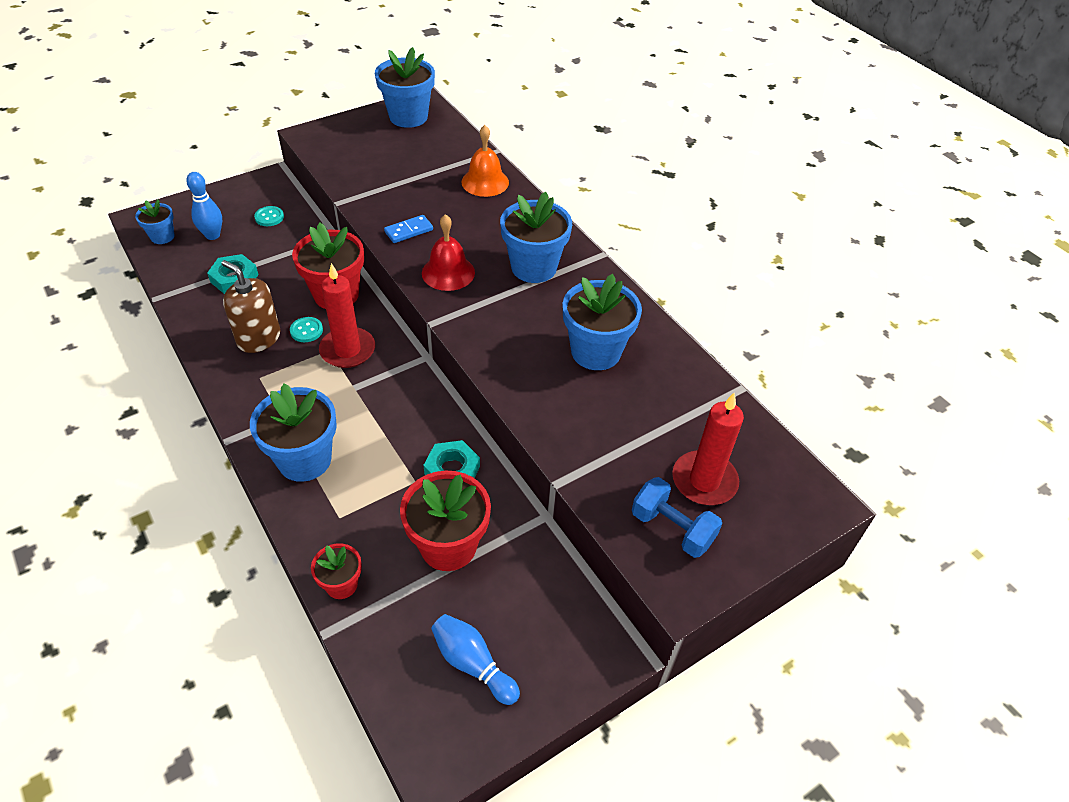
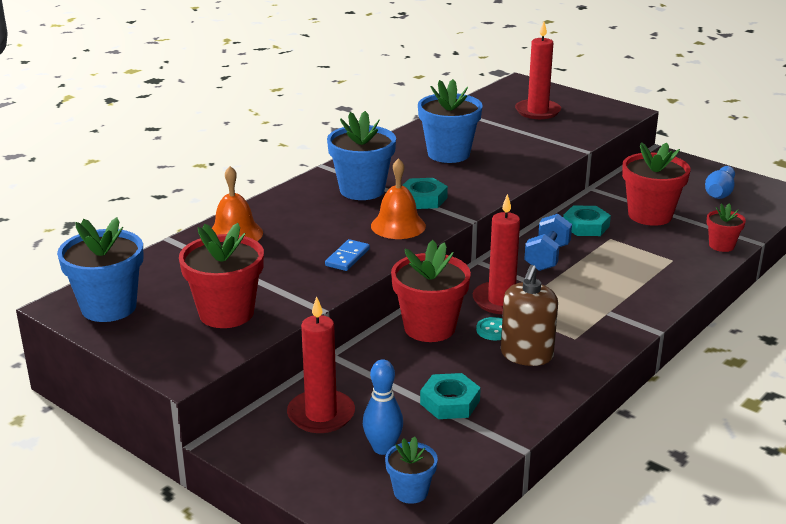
camera: 105 degrees left, 20 degrees down
blue flower pot [250,383,337,482] -> none
turquoise button [254,206,284,226] -> red candle [287,296,355,433]
blue domino [384,215,433,243] -> blue domino turned 75 degrees clockwise [325,239,370,271]
red bell [422,214,475,291] -> orange bell [371,158,426,239]
blue dumbbell [632,477,722,558] -> blue dumbbell moved to [524,214,572,271]
none -> red flower pot [179,223,264,328]
none -> turquoise nut [402,178,448,209]

